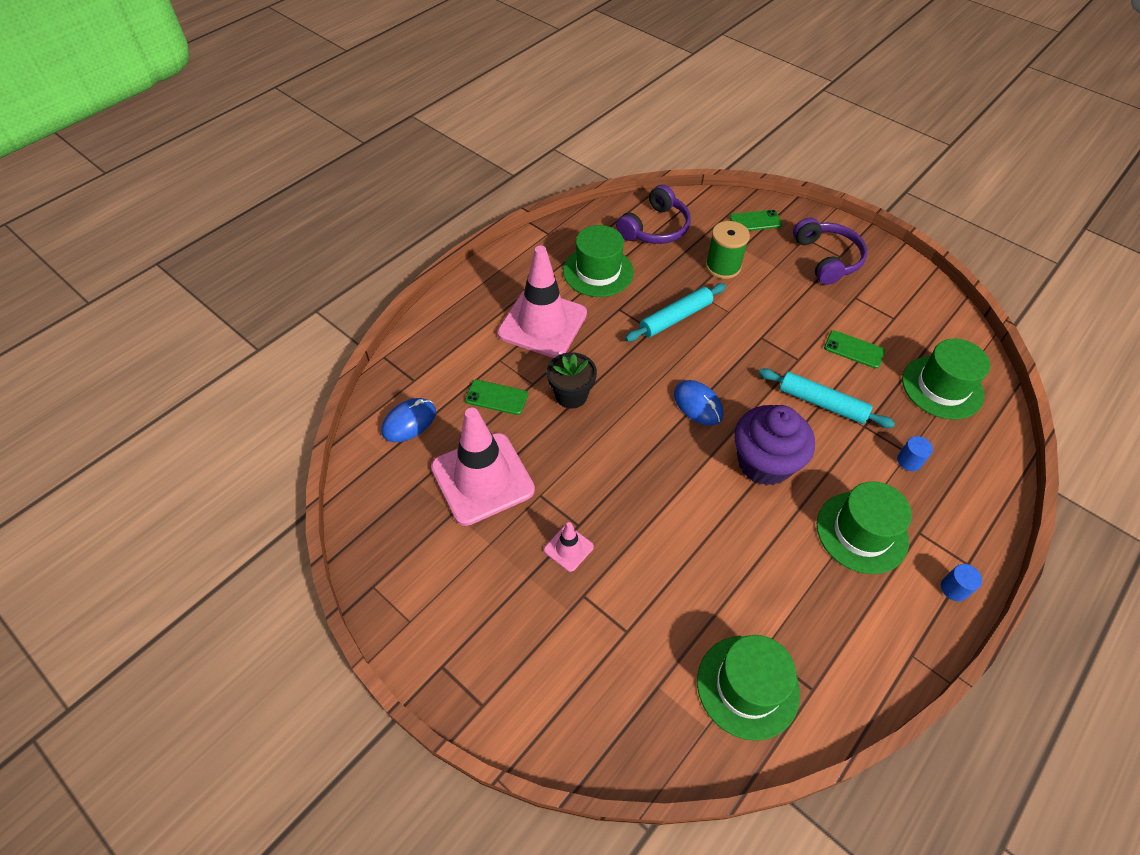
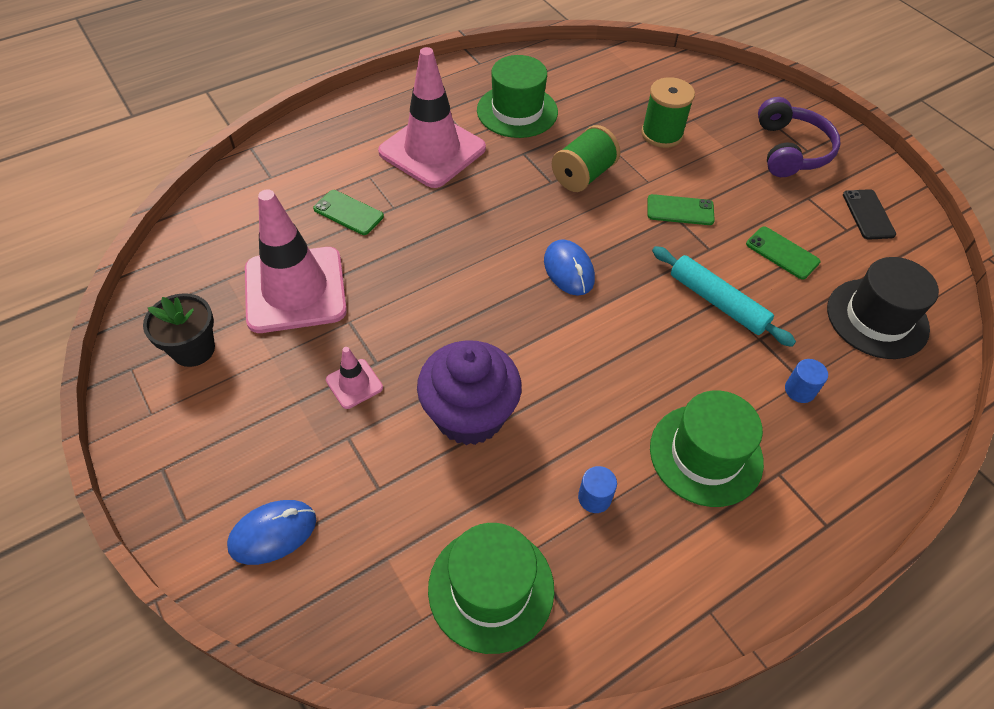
camera: 15 degrees right, 0 degrees up
blue mouse [381,398,436,442] -> blue mouse moved to [227,500,316,565]
black flower pot [547,352,597,409] -> black flower pot moved to [143,293,215,367]
purple headphones [616,185,691,244] -> none
turquoise rolling pin [625,283,726,342] -> green spool [552,125,620,192]
green phone [730,210,782,231] -> green phone moved to [647,194,715,225]
purple cupcake [734,405,815,486] -> purple cupcake moved to [417,340,522,445]
green hat [902,339,990,419] -> black hat [827,257,939,359]
blue cylinder [941,564,982,601] -> blue cylinder moved to [578,466,617,513]
none -> black phone [843,189,896,240]

